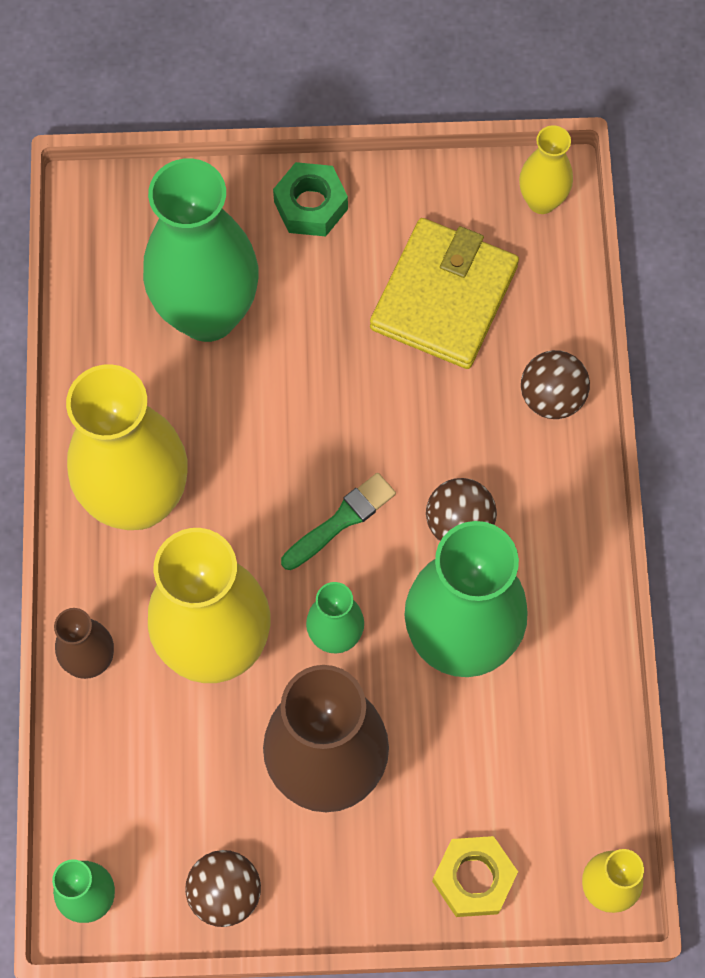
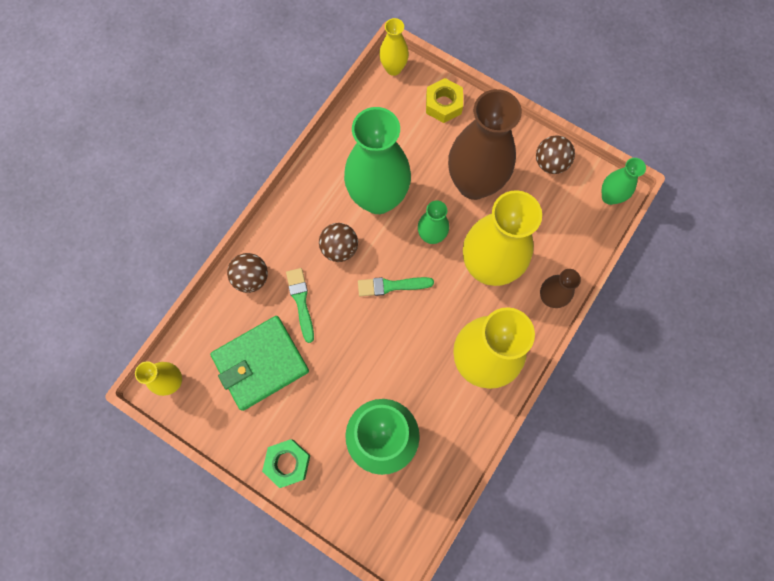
camera: 145 degrees left, 5 degrees up
yellow wallet [370,218,519,369] -> green wallet [210,316,309,411]
none -> green brush [286,268,314,343]

